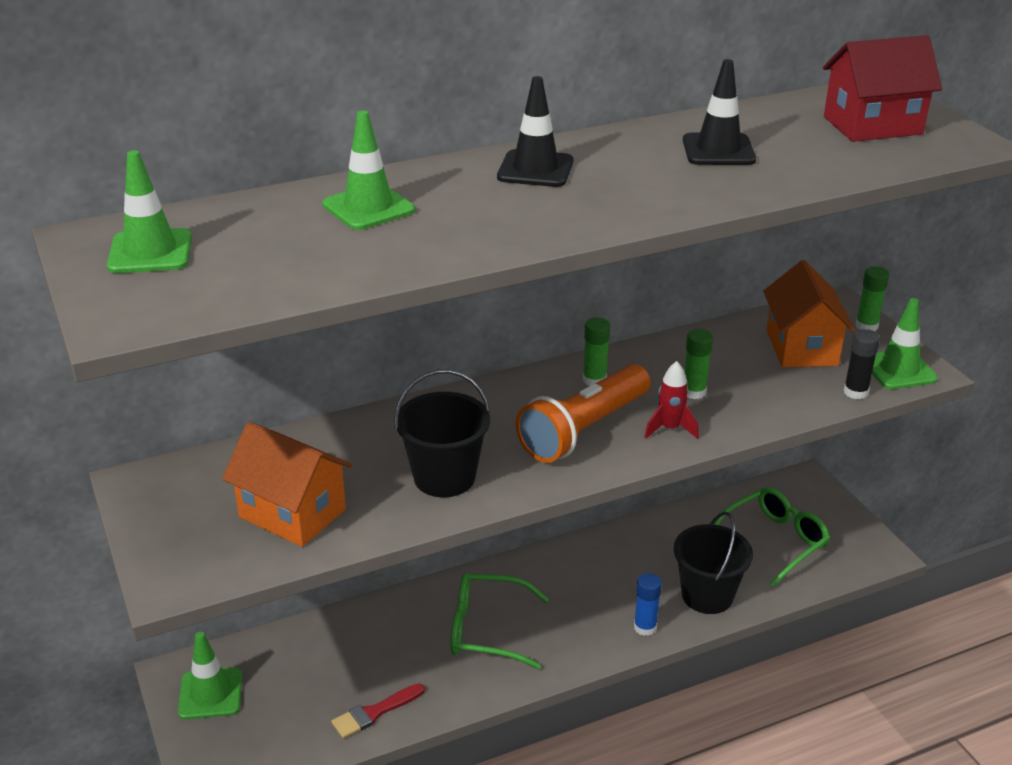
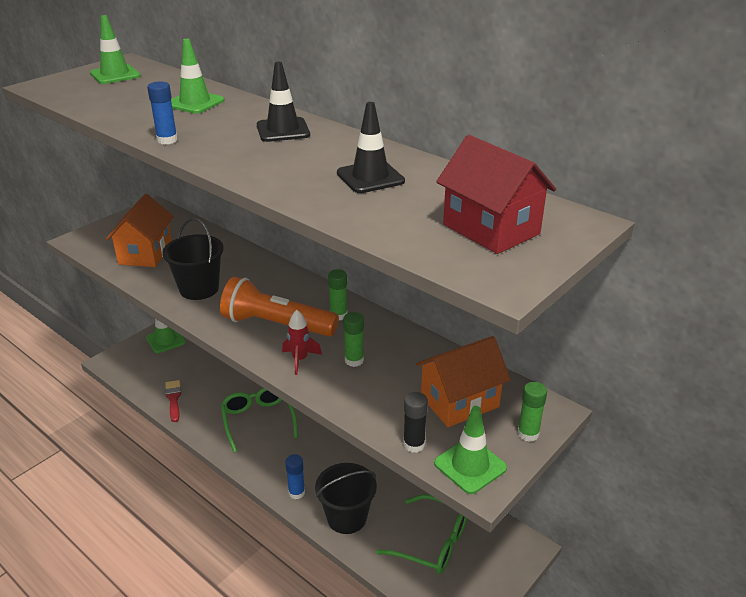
camera: 65 degrees right, 0 degrees up
red brush [331,683,425,739] -> red brush turned 45 degrees clockwise [165,380,181,422]
none -> blue glue stick [147,81,178,144]

